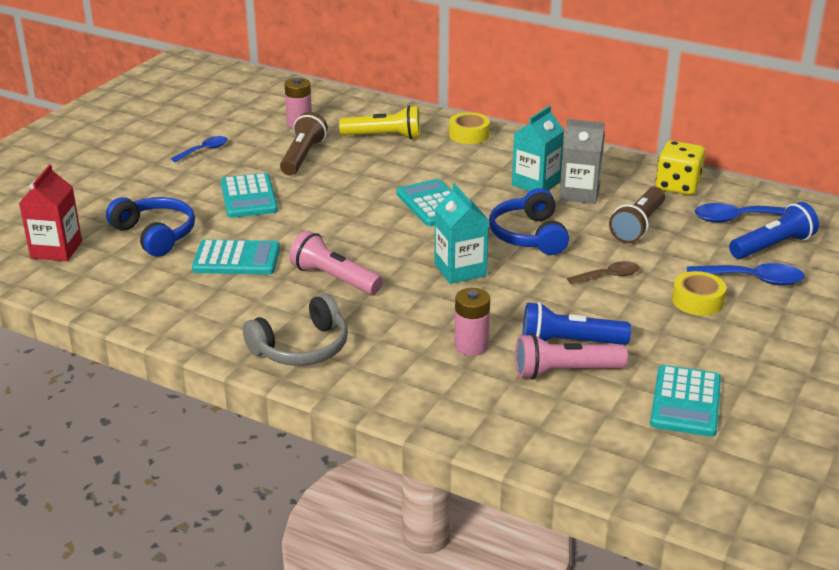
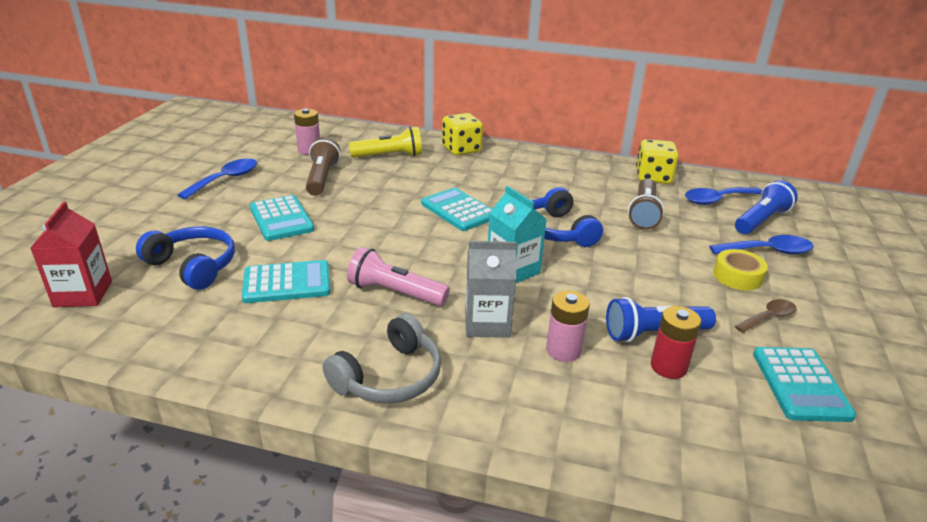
camera: 15 degrees left, 0 degrees up
blue spoon [171,136,227,162] -> blue spoon [177,158,257,199], size x1.51
yellow tape [449,112,490,144] -> yellow dice [442,113,483,156]
turquoise carton [512,106,565,191] -> none
pink flashlight [515,333,628,380] -> red battery [651,306,701,379]
grey carton [560,119,605,204] -> grey carton moved to [465,241,517,338]
brown spoon [567,261,640,284] -> brown spoon moved to [735,299,796,333]

